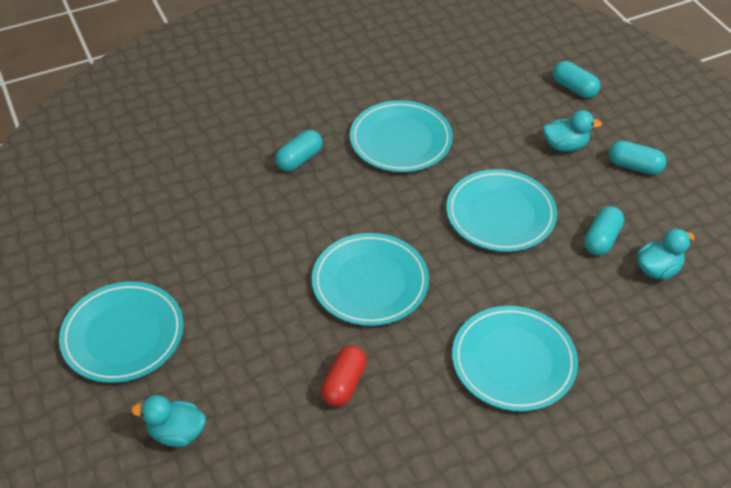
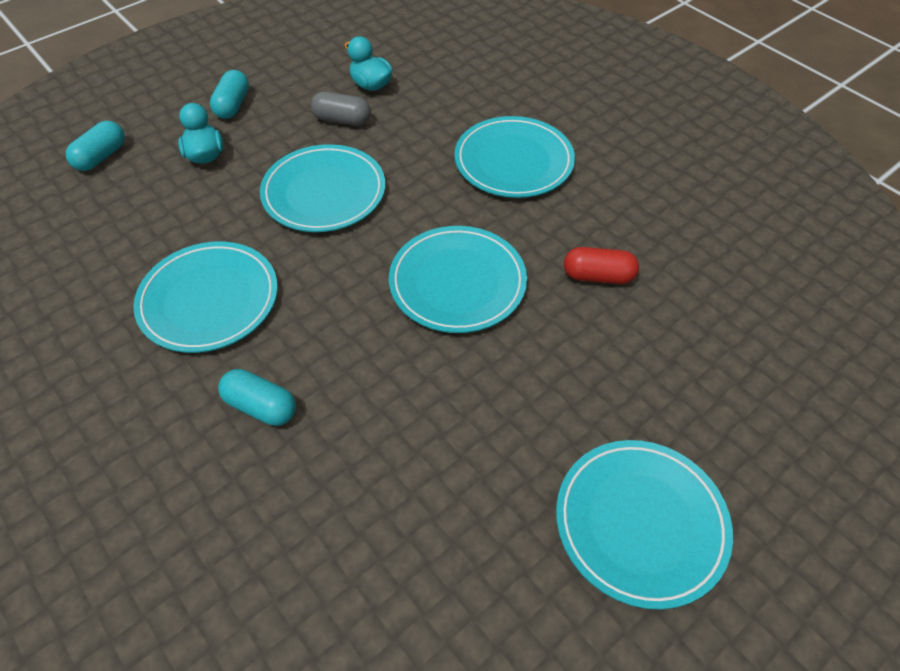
camera: 105 degrees left, 5 degrees up
turquoise duck [131,395,206,447] -> none
turquoise capsule [584,206,624,255] -> grey capsule [311,91,371,126]

